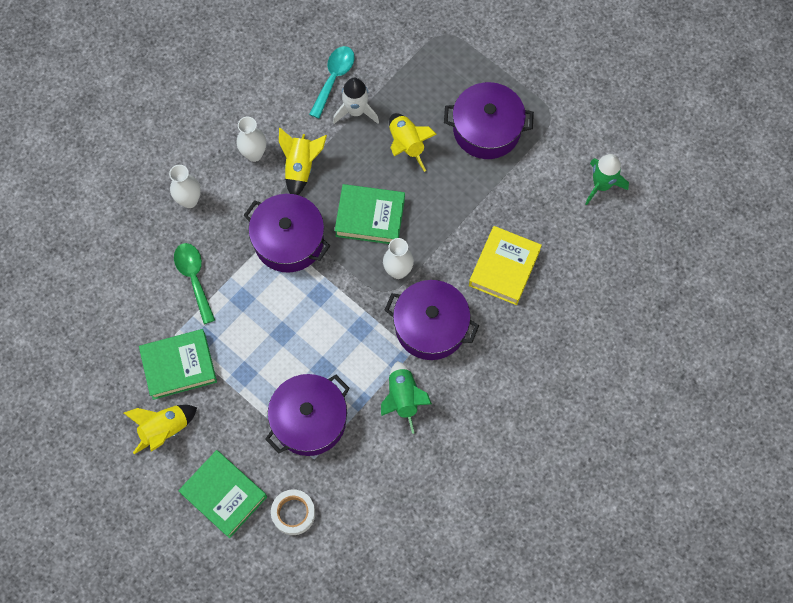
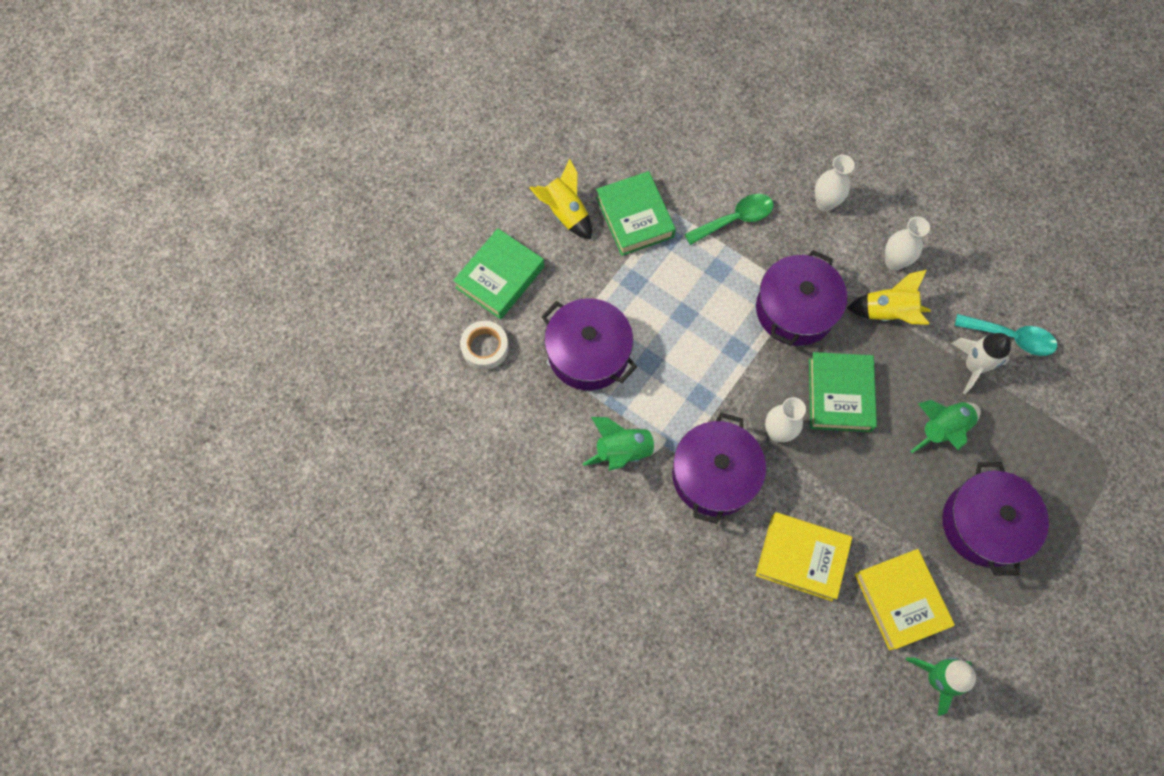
camera: 85 degrees right, 0 degrees up
yellow rocket [389,113,436,172] -> green rocket [911,400,981,453]
none -> yellow book [854,549,955,651]

